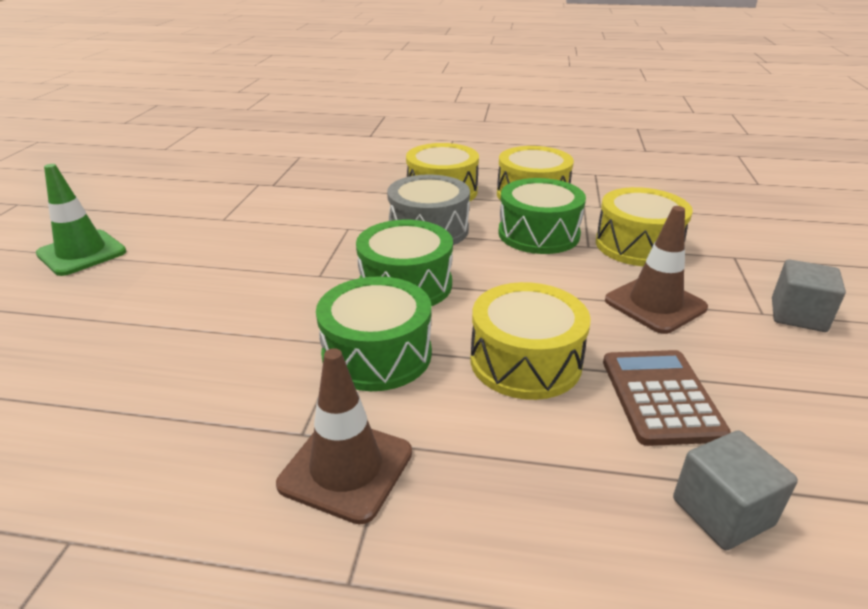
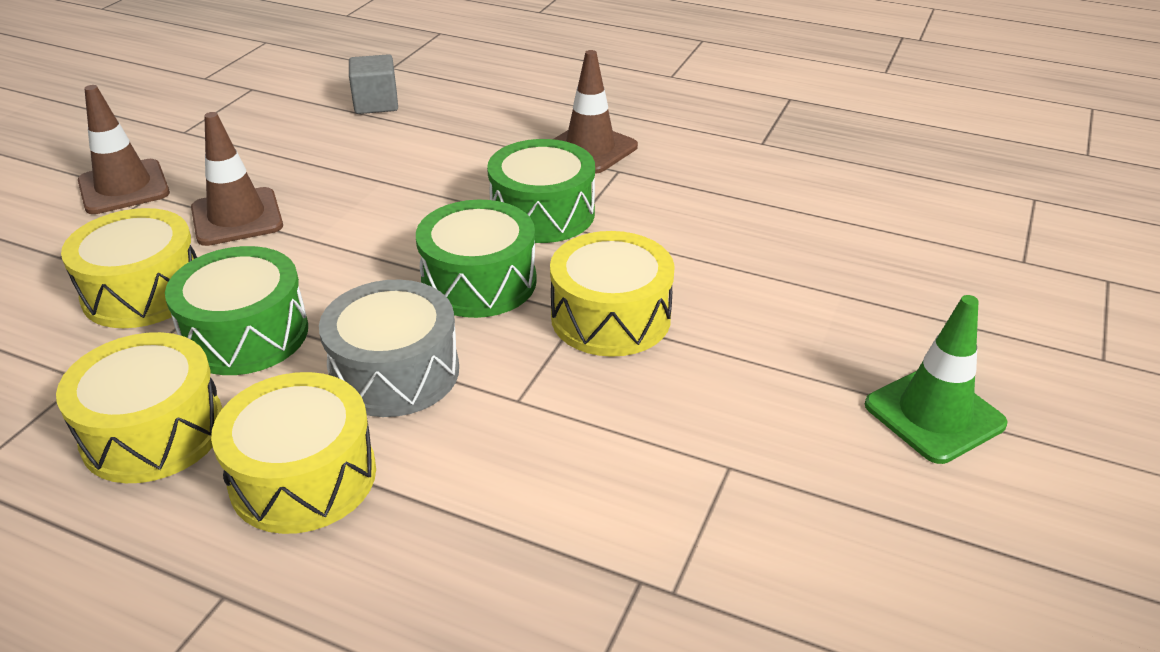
camera: 165 degrees left, 5 degrees up
yellow drum [471,282,591,400] -> yellow drum moved to [550,231,675,357]
brown calculator [603,350,731,446] -> none
grey cube [772,259,846,332] -> brown traffic cone [78,85,170,214]

